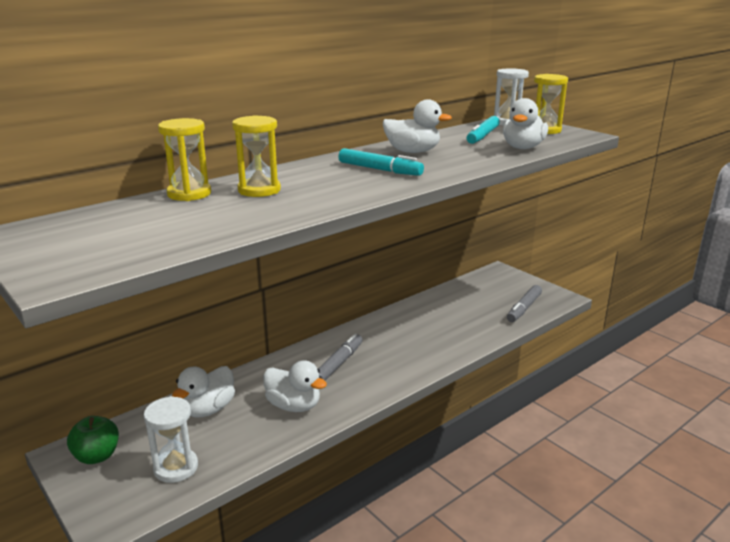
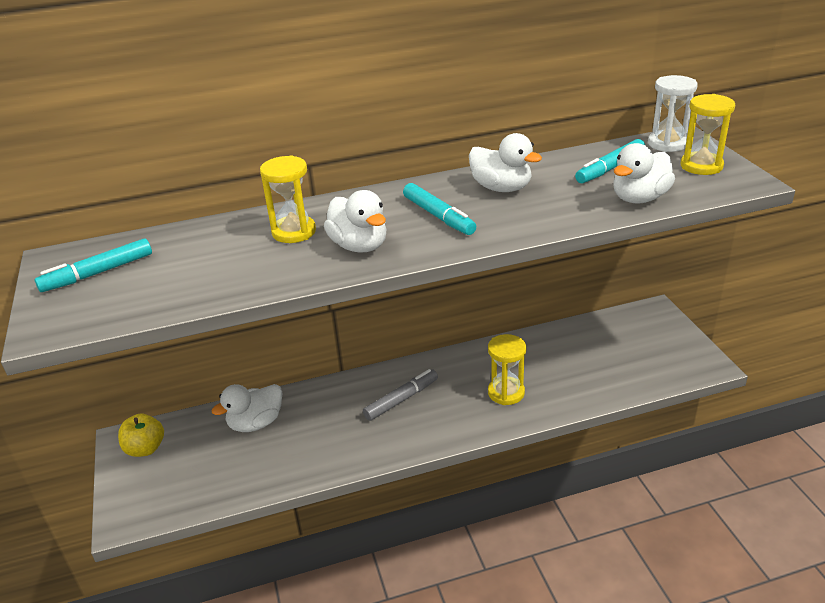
camera: 25 degrees right, 10 degrees up
green apple [67,416,119,464] -> yellow apple [118,414,164,457]
white hourglass [144,396,198,483] -> none
yellow hourglass [158,118,211,201] -> yellow hourglass moved to [488,334,526,405]
white duck [263,360,327,412] -> white duck moved to [324,190,386,252]
grey marker [507,285,542,322] -> none
none -> turquoise marker [35,238,152,292]

